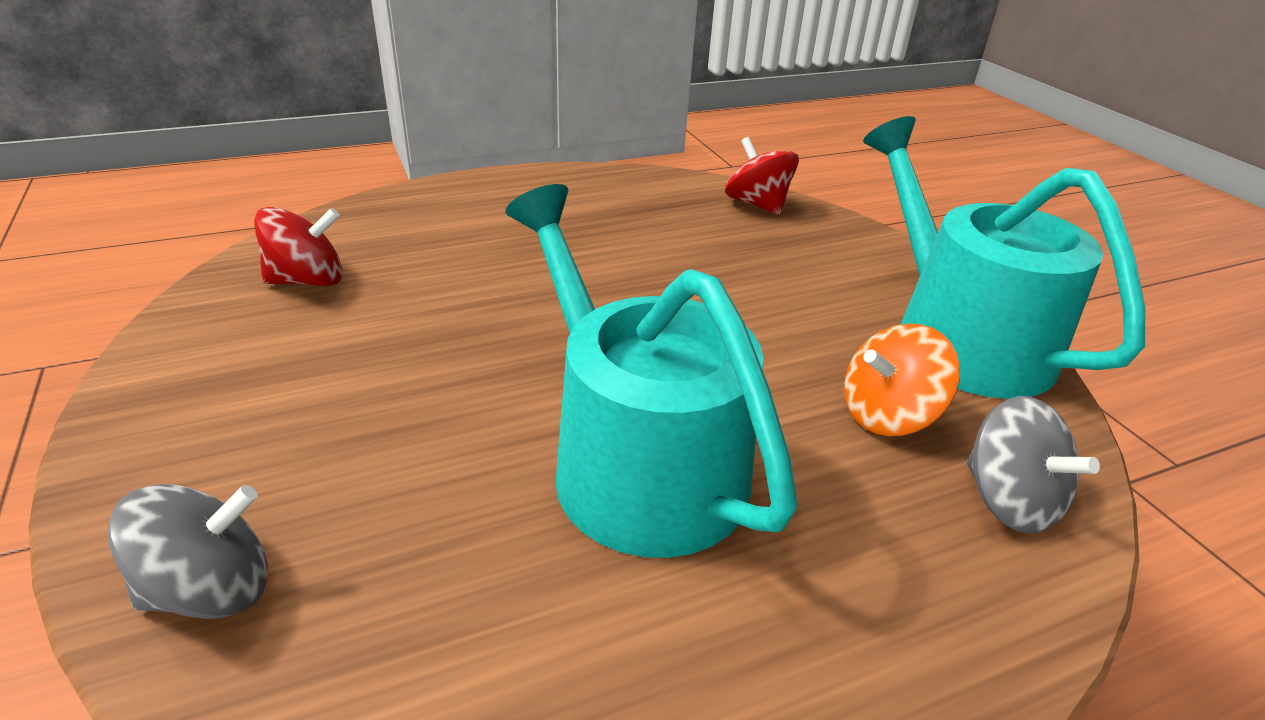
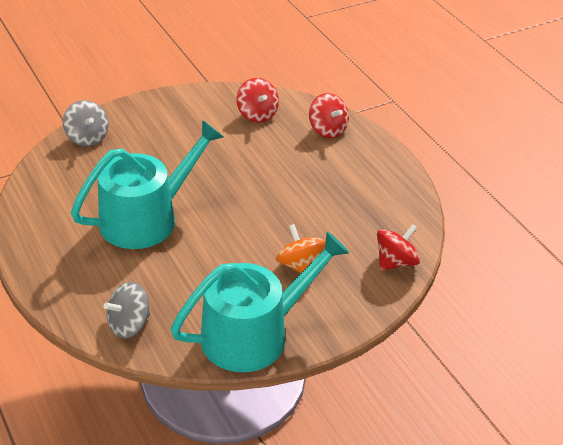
camera: 85 degrees right, 5 degrees up
orange spinning top [844,324,960,436] -> orange spinning top moved to [276,224,326,273]
none -> red spinning top [309,93,349,138]

